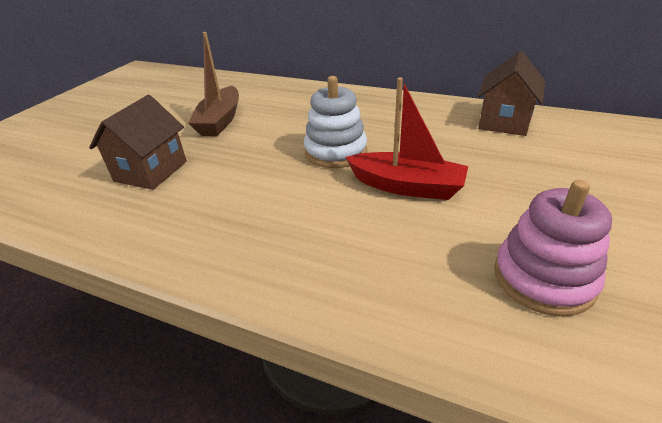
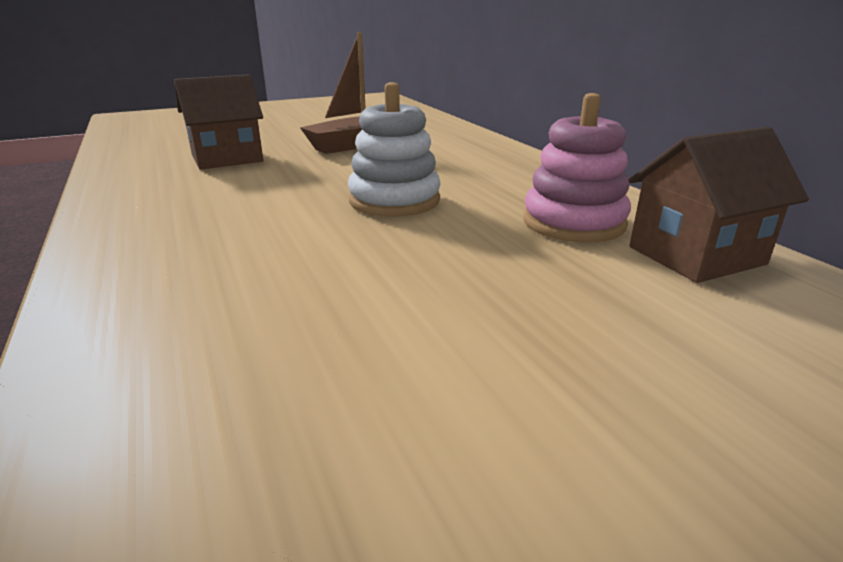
camera: 40 degrees right, 10 degrees down
red boat [345,77,468,200] -> none
pink stacking toy [494,180,612,316] -> pink stacking toy moved to [523,93,631,243]

